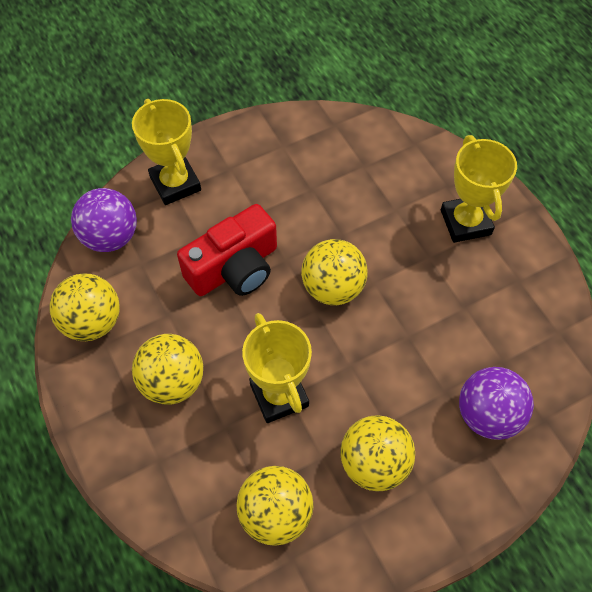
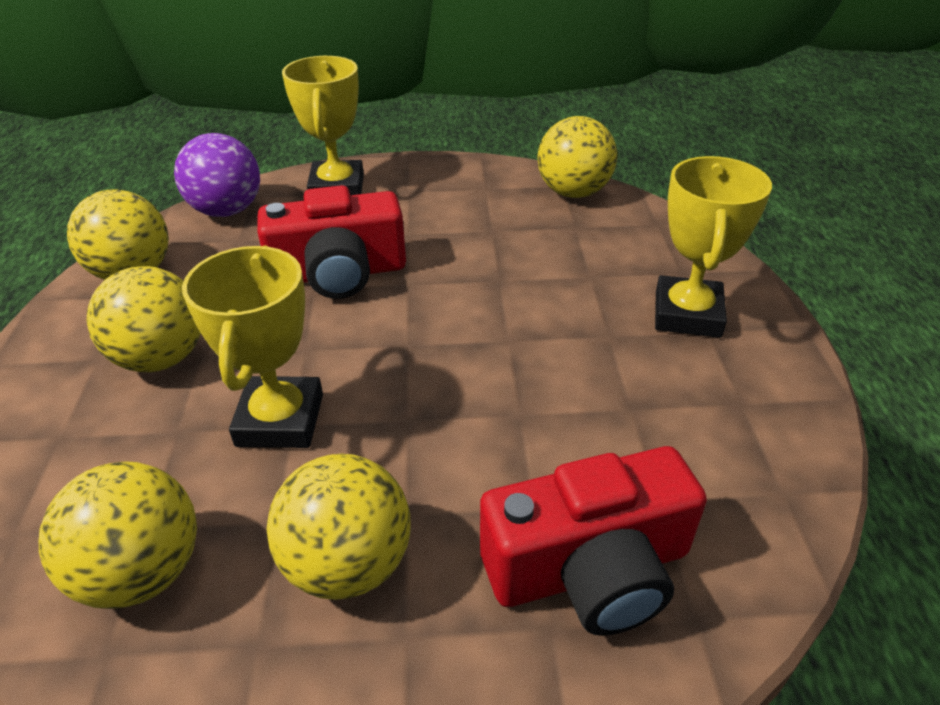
camera: 25 degrees right, 20 degrees down
yellow ball [301,239,368,305] -> yellow ball moved to [537,116,617,198]
purple ball [459,367,534,440] -> red camera [480,446,707,636]

